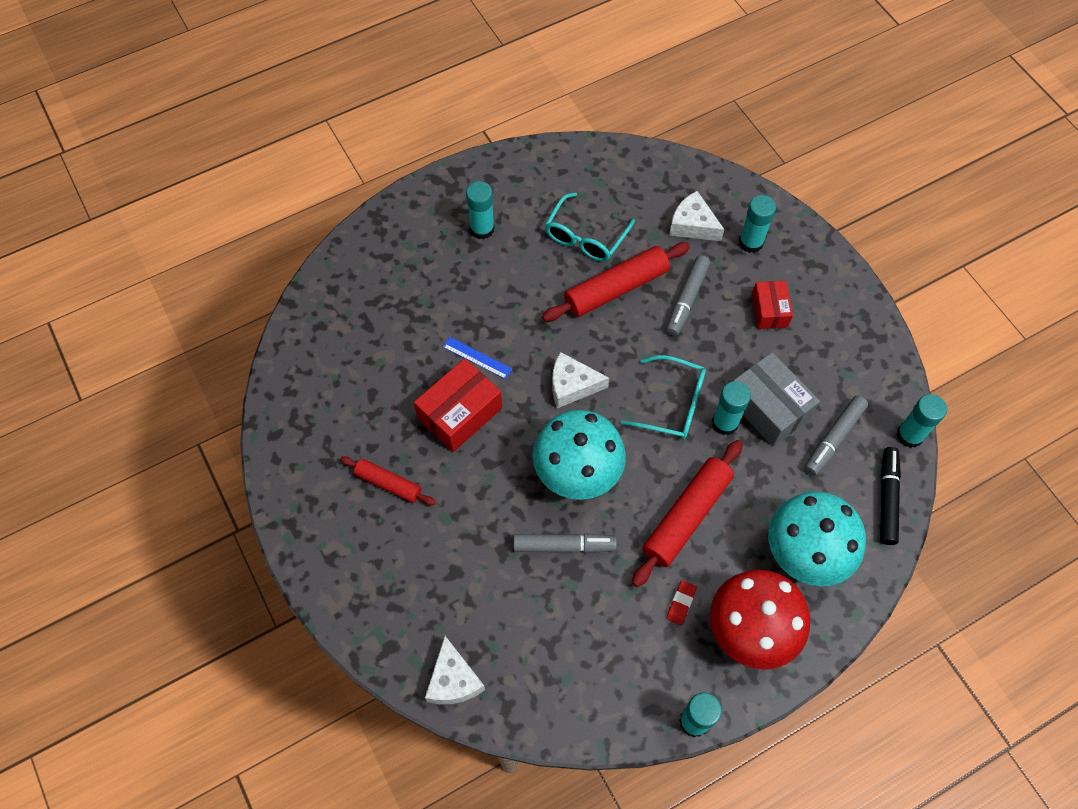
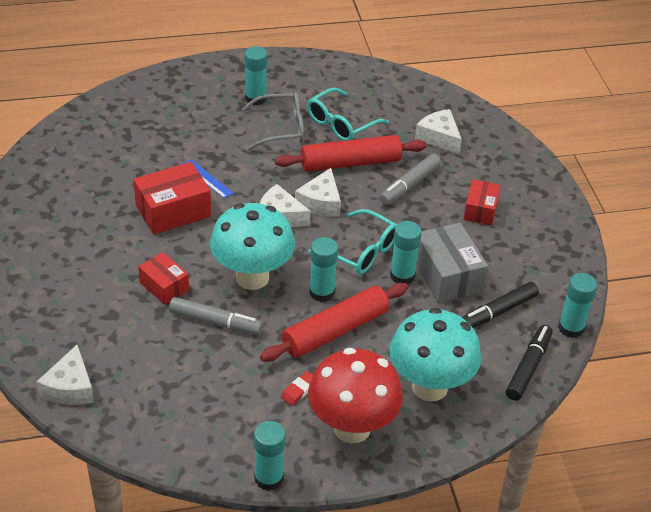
camera: 15 degrees right, 20 degrees down
red rolling pin [340,456,436,505] -> none
turquoise glue stick [739,195,776,253] -> turquoise glue stick moved to [309,237,338,302]
grey marker [804,396,868,476] -> black marker [462,282,539,328]
none -> red box [138,252,189,305]
none -> grey glasses [242,92,304,150]
none -> white cheese [295,168,341,217]

